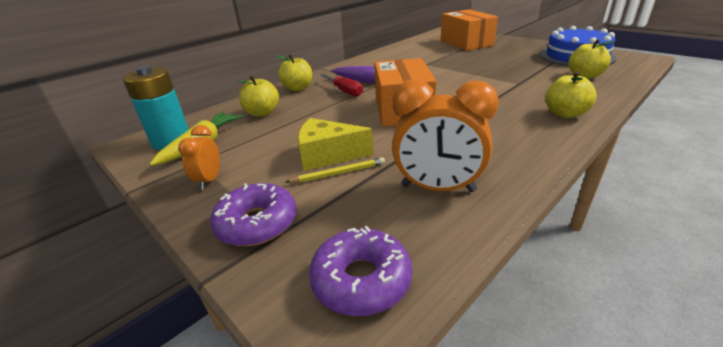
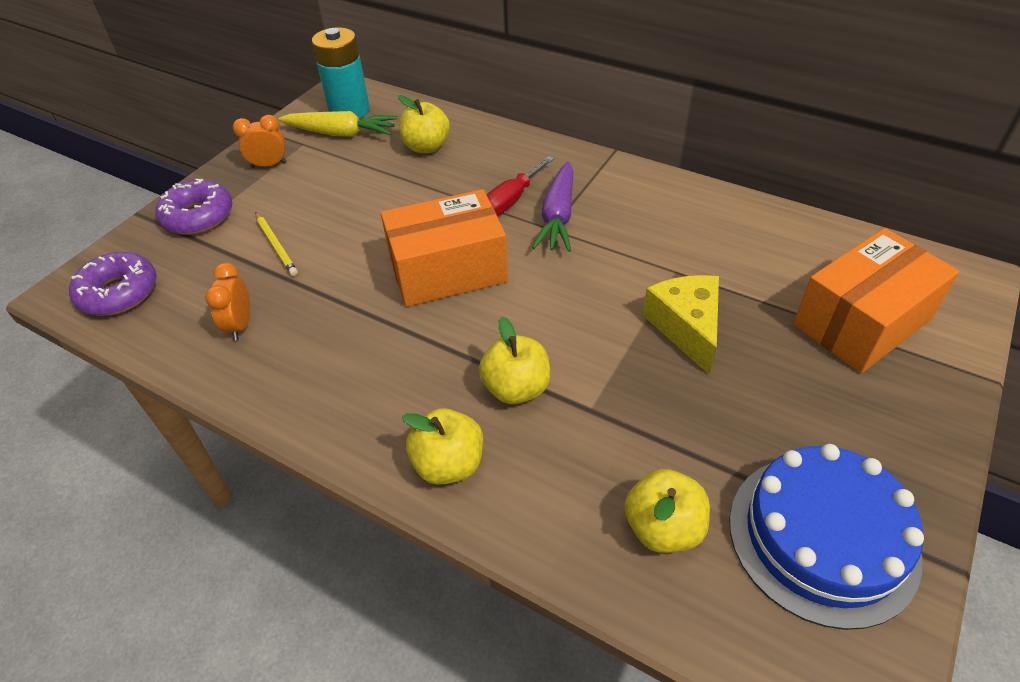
camera: 75 degrees right, 15 degrees up
yellow apple [276,54,312,91] -> yellow apple moved to [479,317,550,404]
yellow cheese [298,118,373,171] -> yellow cheese moved to [643,275,719,374]
orange clock [392,80,499,192] -> orange clock [205,263,250,341], size x0.54

